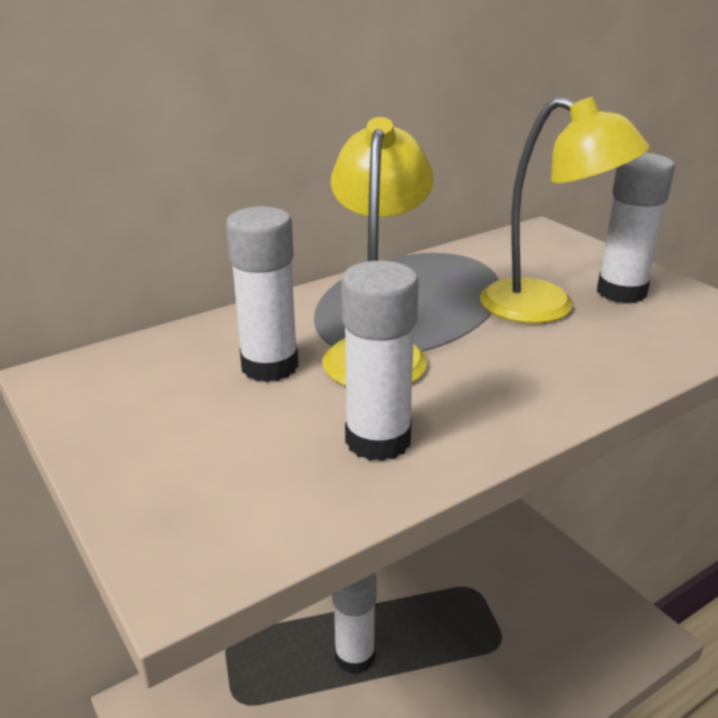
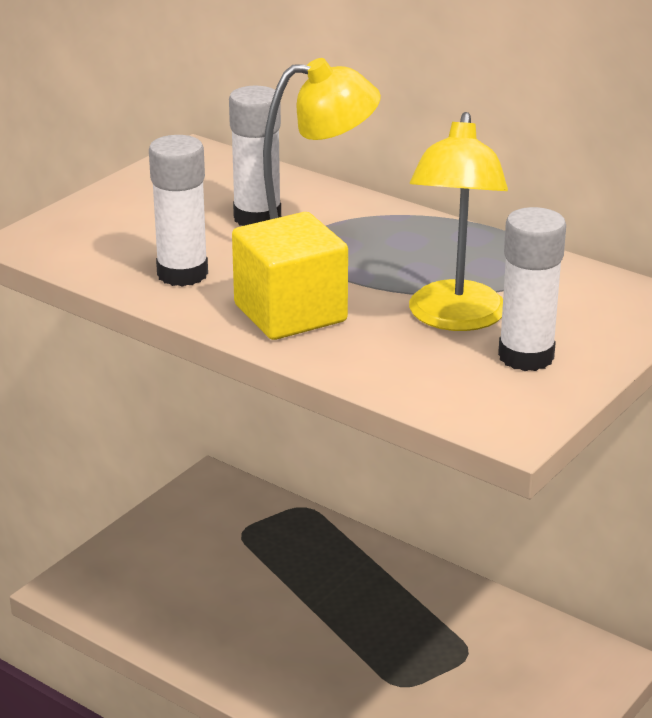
camera: 70 degrees right, 0 degrees up
white glue stick [332,573,377,674] -> none
none -> yellow cube [232,212,348,340]

